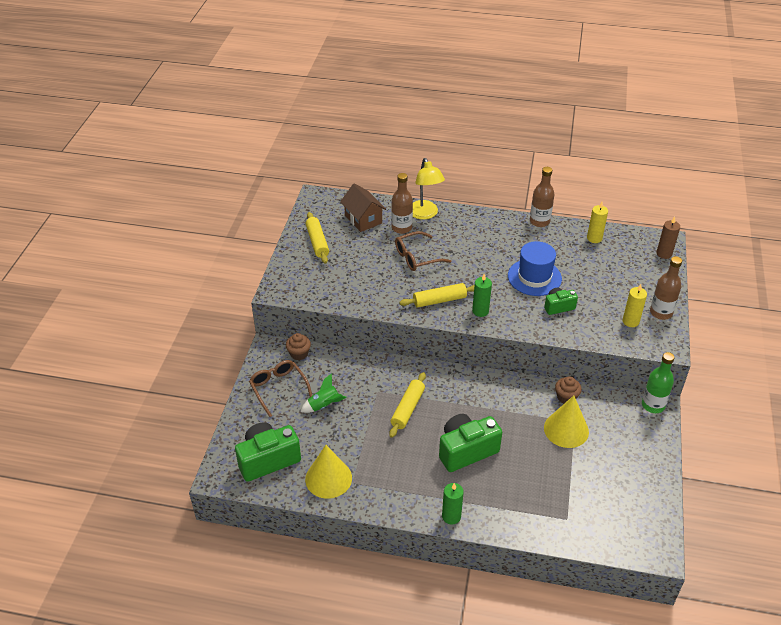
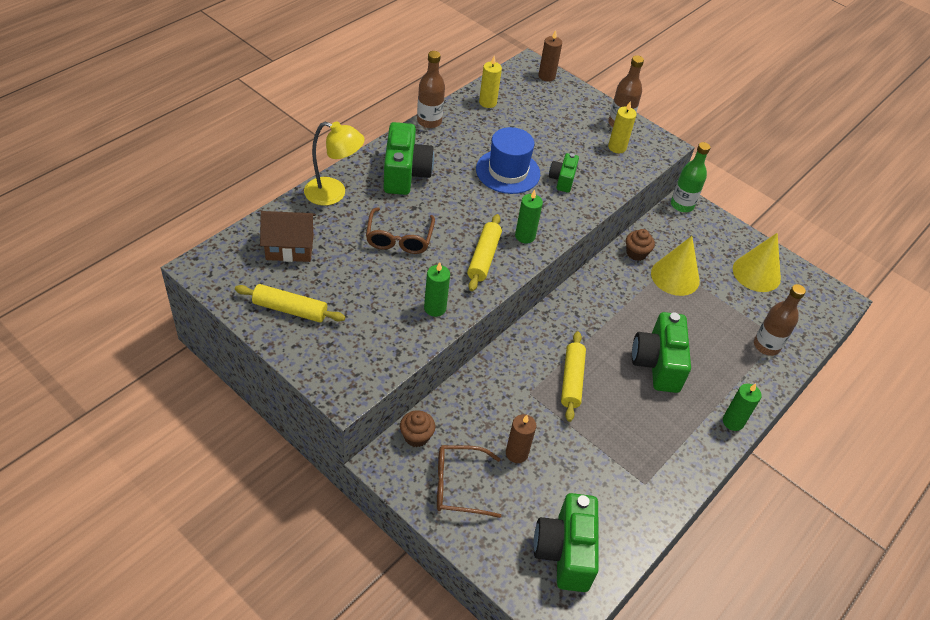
camera: 65 degrees left, 5 degrees up
green rocket [300,373,347,413] -> brown candle [506,414,536,463]
yellow cone [305,445,352,499] -> yellow cone moved to [733,233,781,292]
yellow rolling pin [389,372,426,438] -> yellow rolling pin turned 45 degrees clockwise [561,331,586,422]
brown bottle [391,173,413,234] -> brown bottle moved to [754,284,806,356]
none -> green camera [384,122,434,195]
none -> green candle [424,262,450,317]

